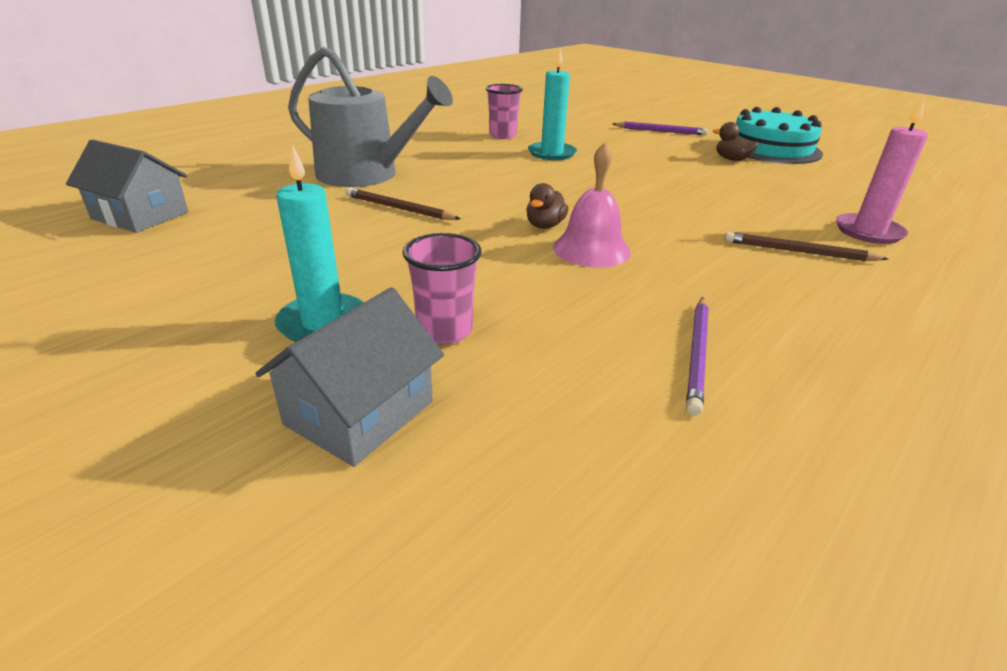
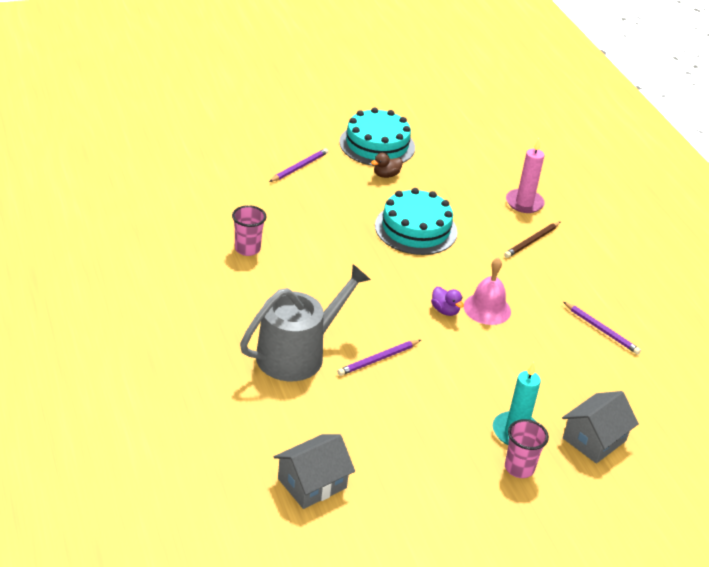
camera: 65 degrees left, 5 degrees up
grey house [255,287,444,467] -> grey house turned 75 degrees clockwise [562,391,639,464]
brown pencil [346,188,461,220] -> purple pencil [337,340,421,376]
pink cup [402,233,482,344] -> pink cup moved to [505,419,549,478]
brown duck [526,183,568,229] -> purple duck [431,287,464,316]
turquoise candle [528,48,577,160] -> none
none -> turquoise cake [375,188,457,255]

